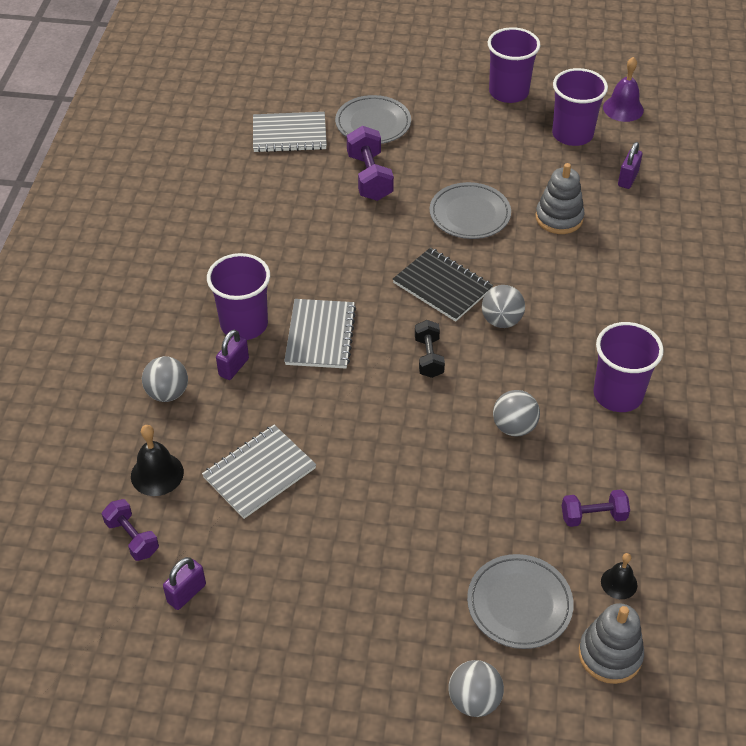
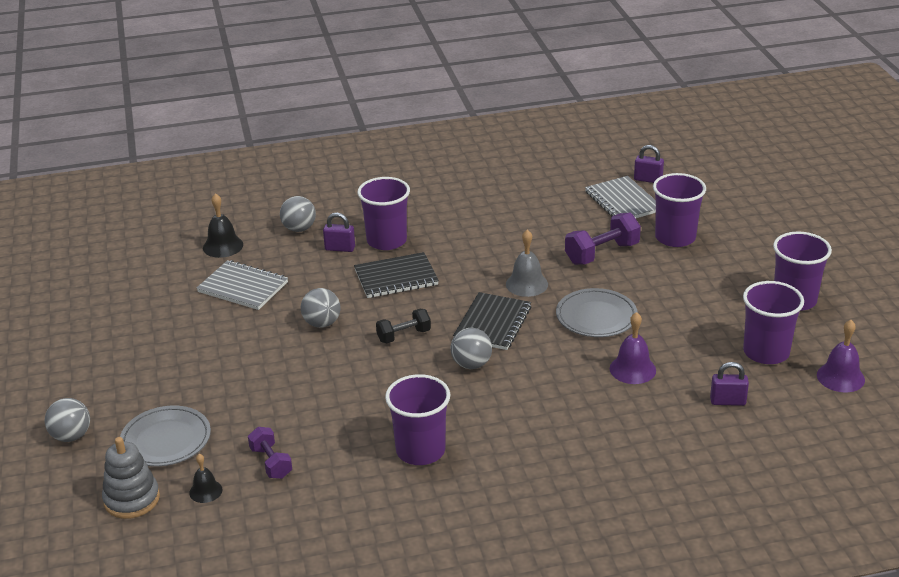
camera: 70 degrees right, 15 degrees down
purple dumbbell [102,499,159,561] -> none
purple padlock [163,557,206,610] -> purple padlock moved to [634,145,664,183]
grey notebook [284,299,356,369] -> black notebook [354,252,439,298]
grey plate [335,95,411,144] -> purple cup [653,173,706,247]
grey ball [493,390,540,437] -> grey ball moved to [301,288,340,328]
grey stacking toy [535,163,585,234] -> purple bell [610,312,656,384]
none -> grey bell [506,230,548,297]

